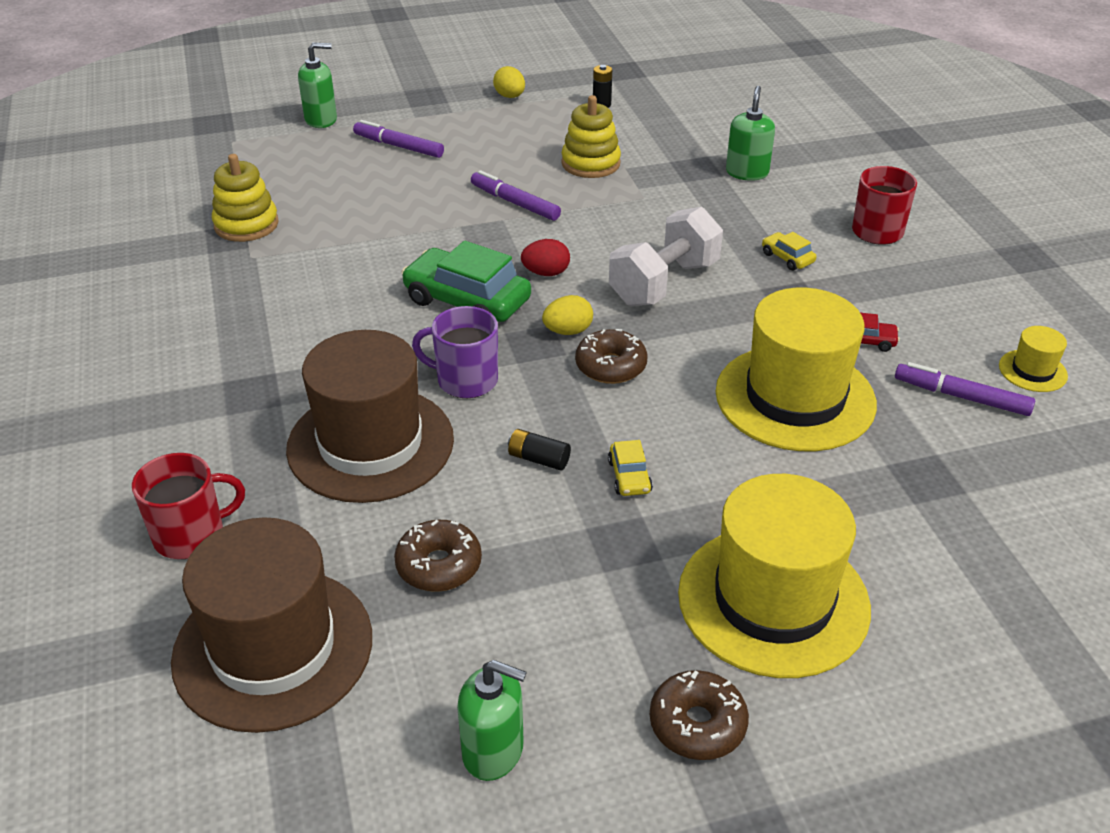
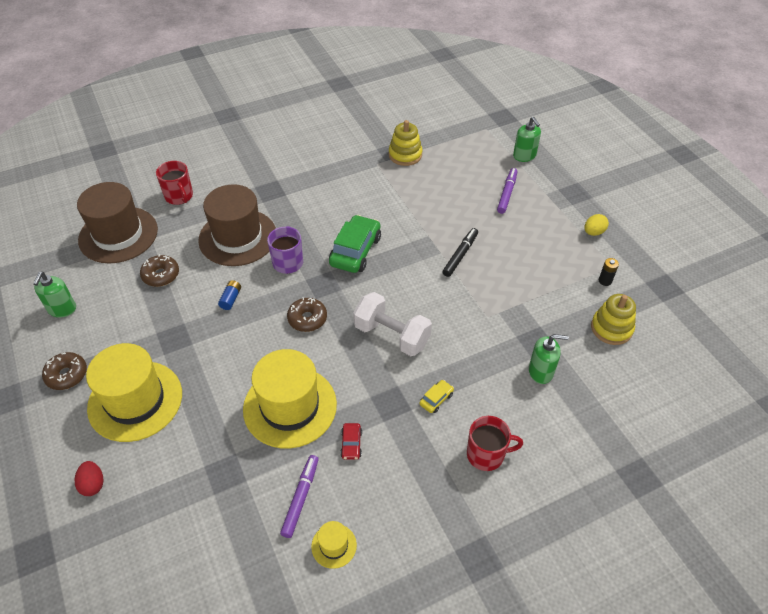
camera: 80 degrees right, 10 degrees up
purple marker [471,170,561,221] -> black marker [442,228,478,277]
black battery [508,429,571,471] -> blue battery [218,280,241,310]
red egg [521,239,570,276] -> red egg moved to [75,461,104,496]
yellow egg [542,295,593,335] -> none
yellow stacking toy [561,95,621,178] -> yellow stacking toy moved to [591,294,636,345]
yellow car [608,440,653,496] -> none

